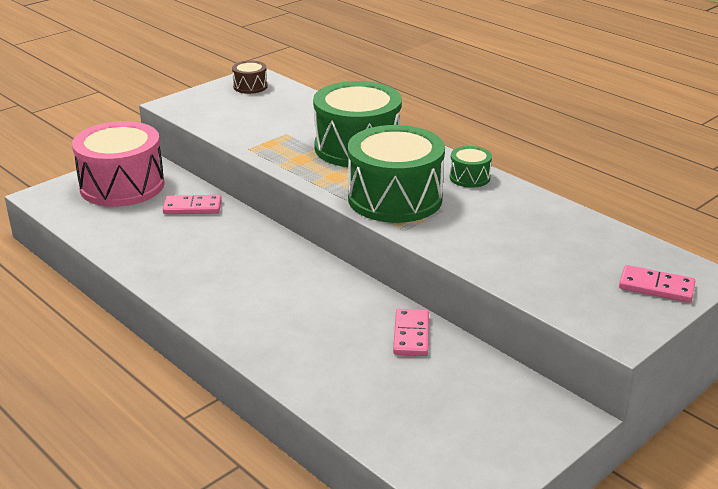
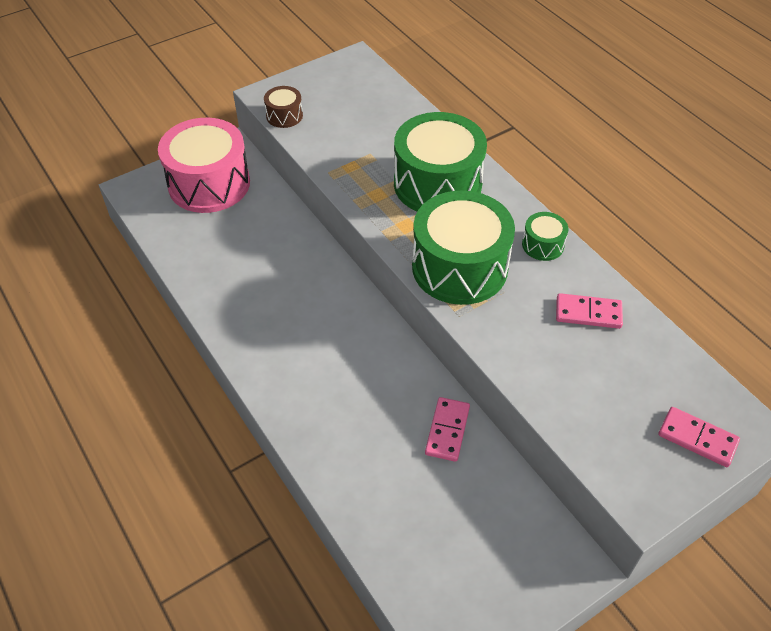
camera: 10 degrees right, 20 degrees up
pink domino [163,195,222,214] -> pink domino moved to [556,293,623,329]
brown drum [232,61,268,94] -> brown drum moved to [264,86,303,128]

